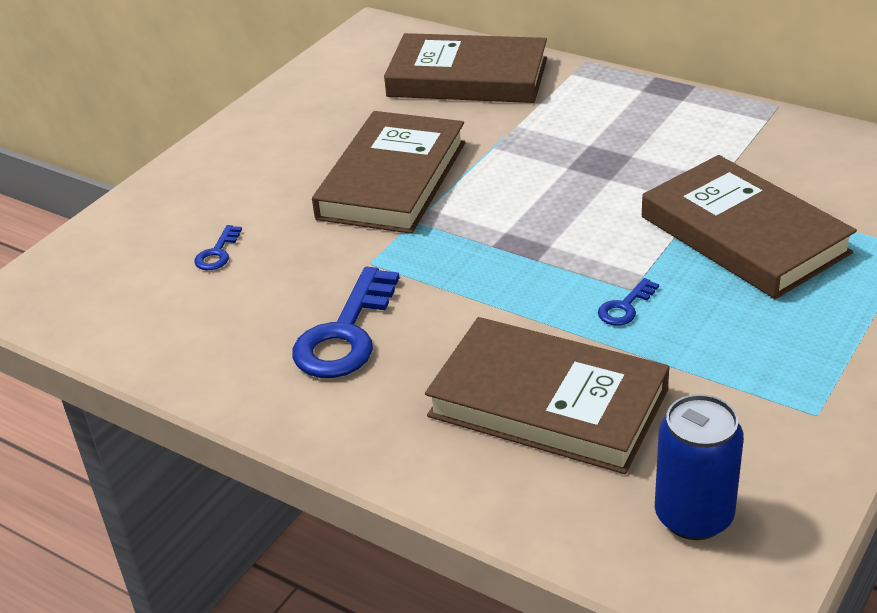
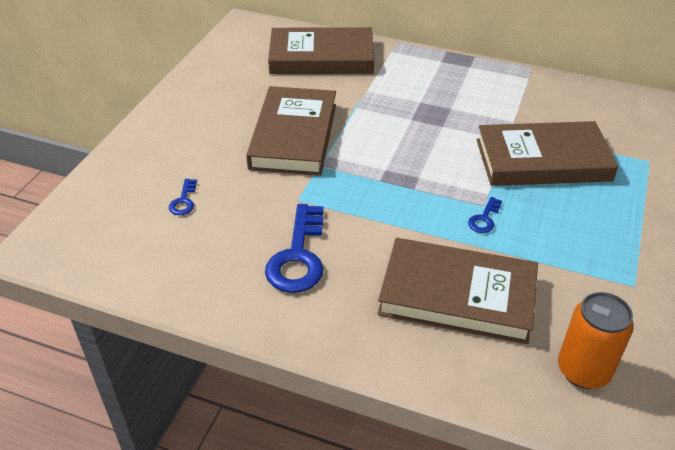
camera: 15 degrees left, 5 degrees up
brown book [642,155,857,299] -> brown book turned 45 degrees counterclockwise [477,121,618,186]
blue can [655,394,744,540] -> orange can [558,292,634,389]

